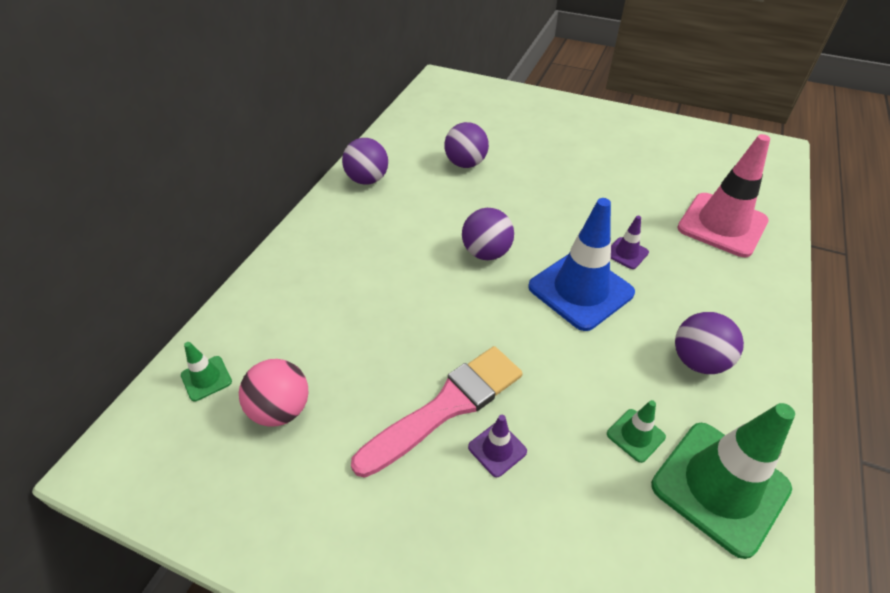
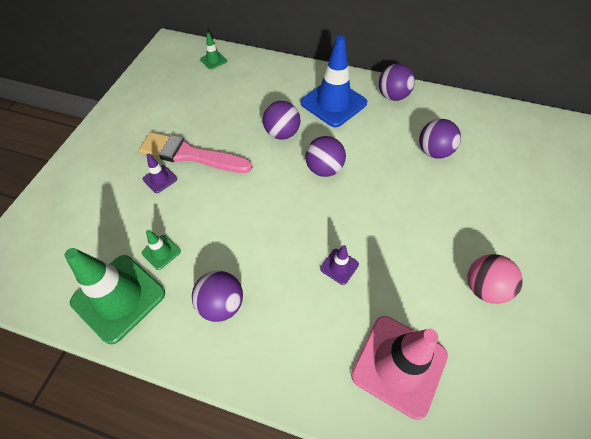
camera: 85 degrees right, 10 degrees up
pink ball [239,359,308,427] -> pink ball moved to [468,254,523,304]
pink brush [351,346,523,478] -> pink brush turned 150 degrees clockwise [138,132,252,173]
blue traffic cone [528,198,635,331] -> blue traffic cone moved to [300,35,367,127]
none -> purple ball [263,101,300,140]

